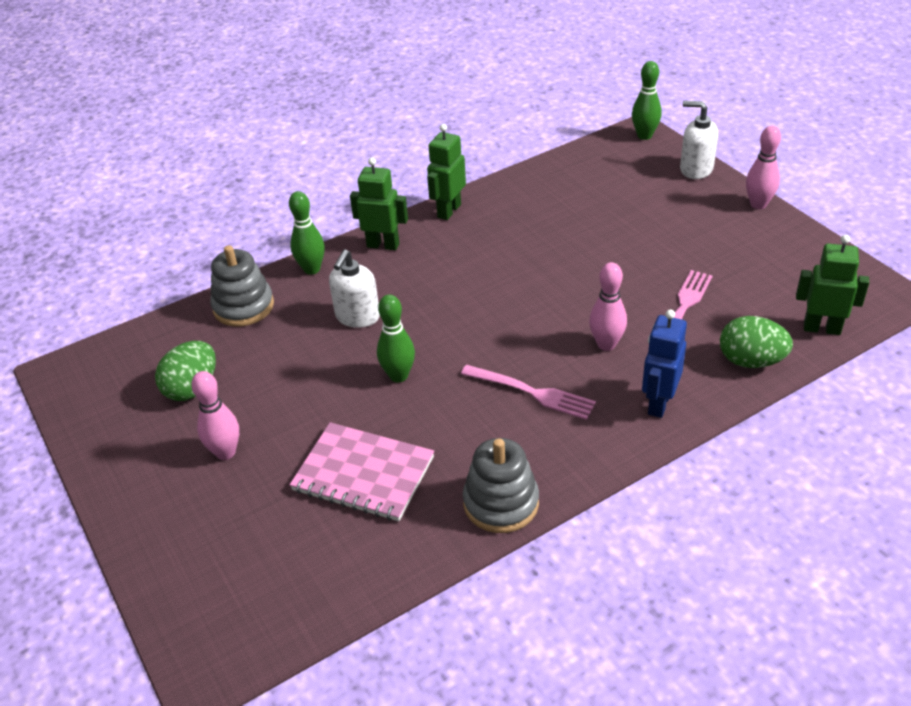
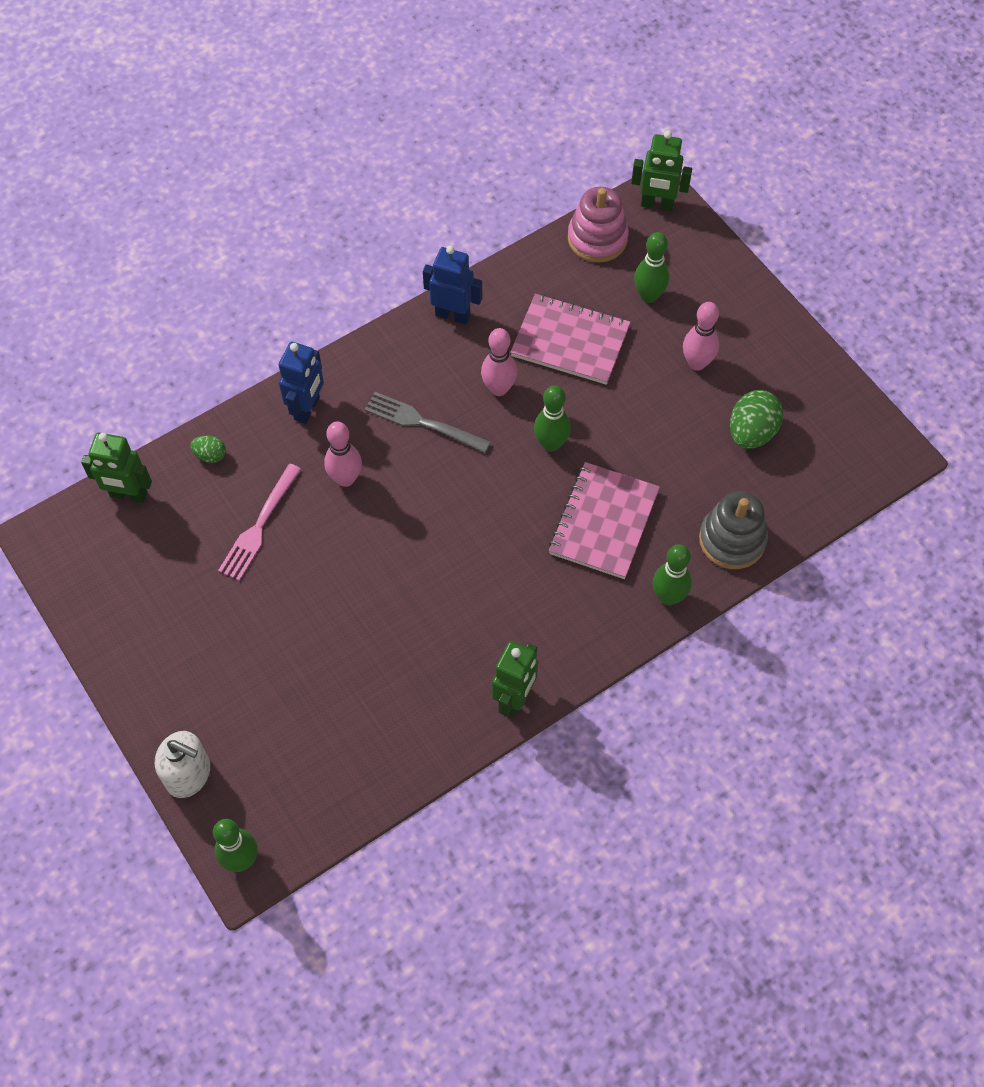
camera: 175 degrees right, 20 degrees up
white soap dispenser [329,250,380,328] -> pink notebook [549,462,660,579]
green robot [350,157,408,250] -> green robot moved to [631,130,692,211]
pink fork [461,365,596,420] -> grey fork [365,392,491,453]
grey stacking toy [463,438,539,533] -> blue robot [423,246,482,325]
green egg [720,316,793,368] -> green egg [190,436,226,463], size x0.53
pink bowling pin [746,126,781,209] -> pink bowling pin moved to [481,328,517,396]
none -> pink stacking toy [568,187,629,263]
none -> green bowling pin [634,232,669,303]

